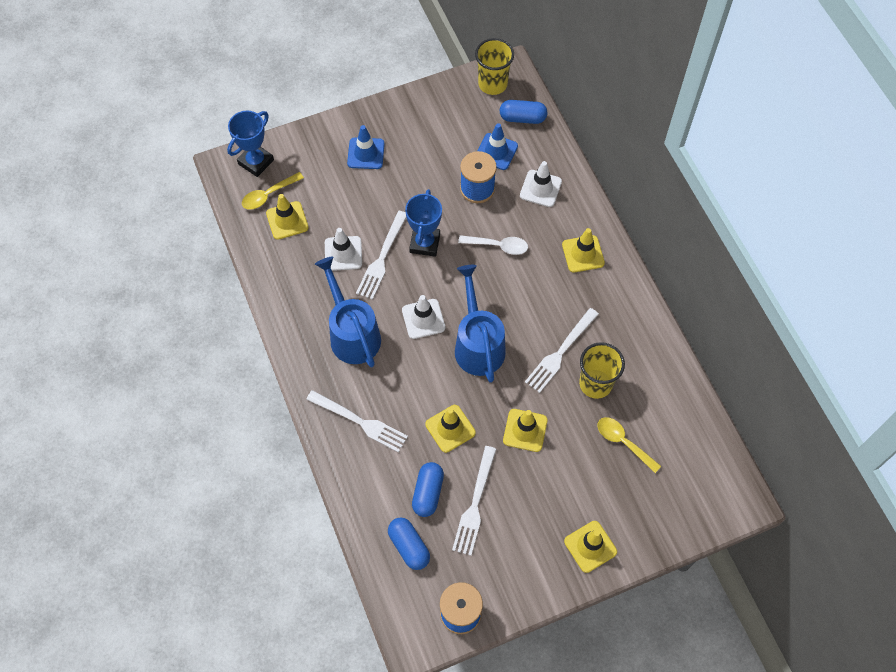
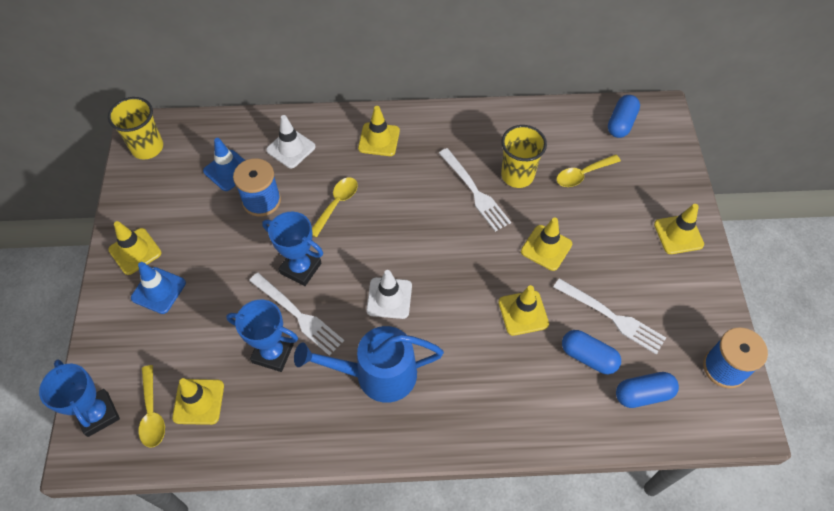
camera: 70 degrees left, 5 degrees down
white fork [306,390,408,453] -> none
white traffic cone [325,228,362,271] -> blue trophy [226,300,298,372]
blue watering can [455,265,506,383] -> none
white spoon [458,235,528,255] -> yellow spoon [312,177,358,237]
blue capsule [500,100,548,124] -> blue capsule moved to [608,95,640,138]
none -> yellow traffic cone [109,221,161,275]

